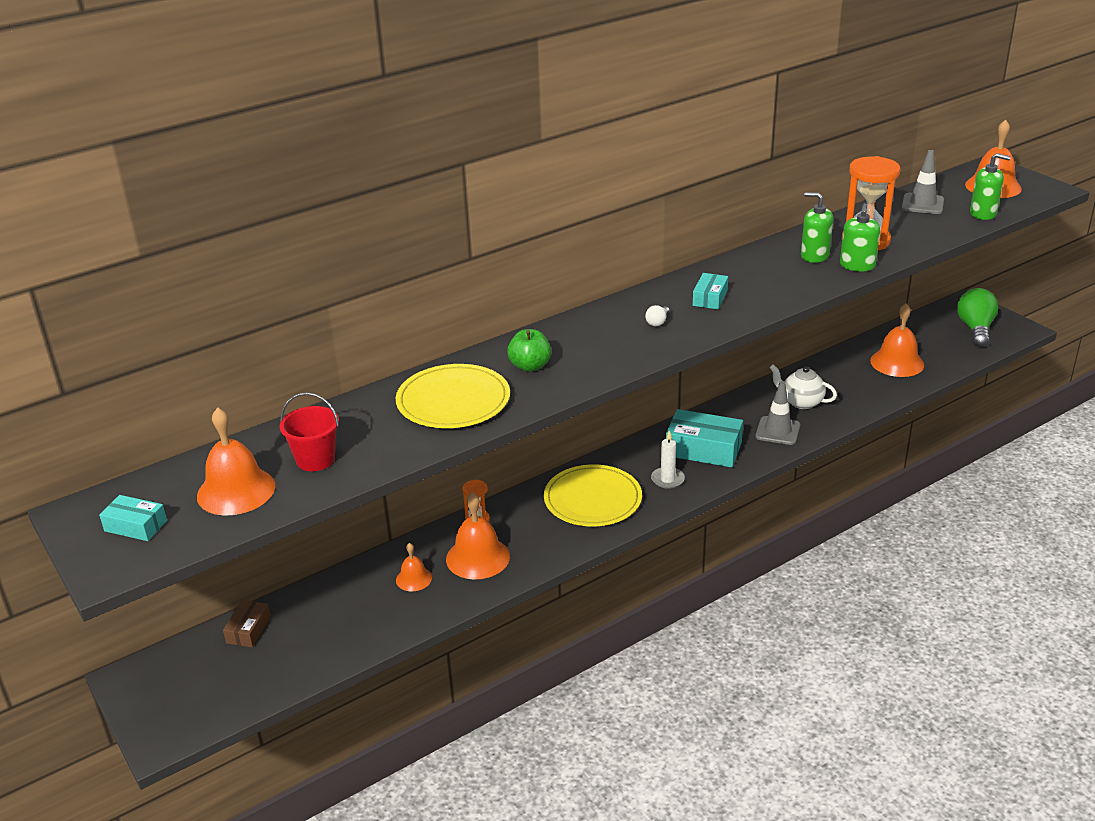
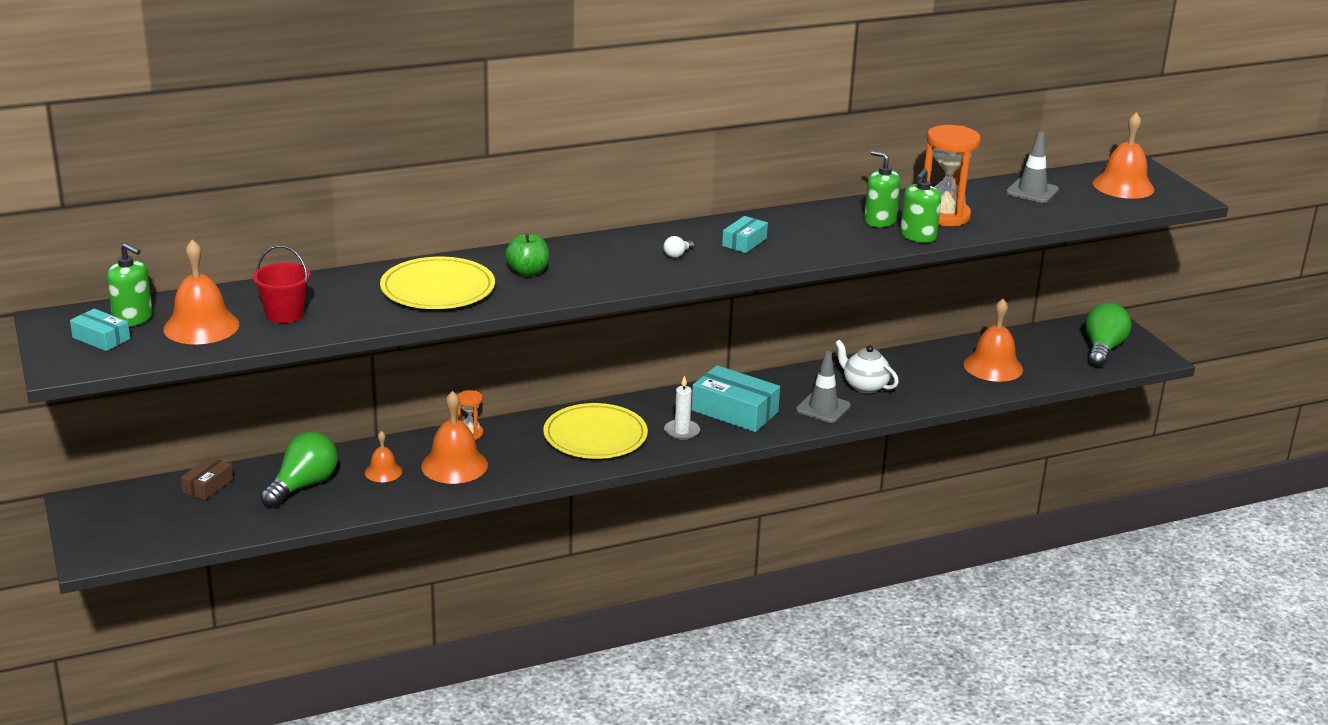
camera: 10 degrees right, 5 degrees down
green soap dispenser [970,153,1011,220] -> green soap dispenser moved to [107,243,153,327]
none -> green light bulb [260,431,338,508]

